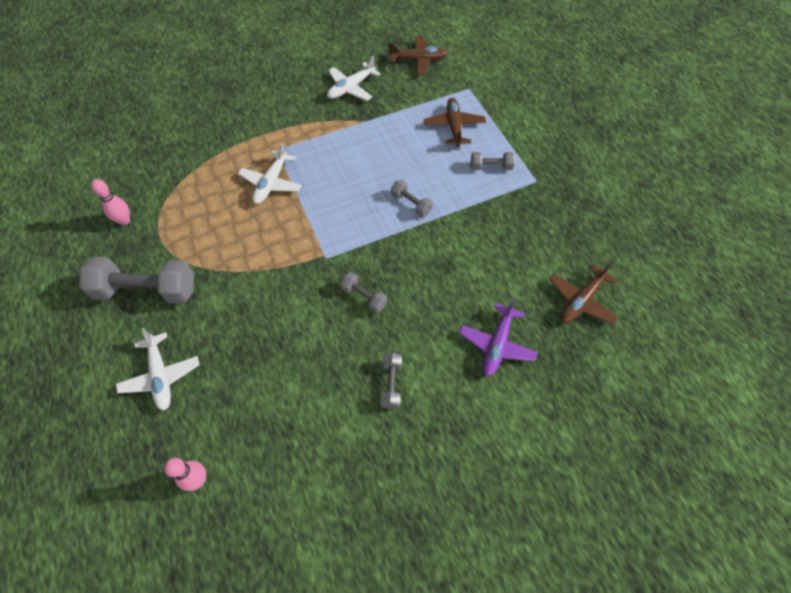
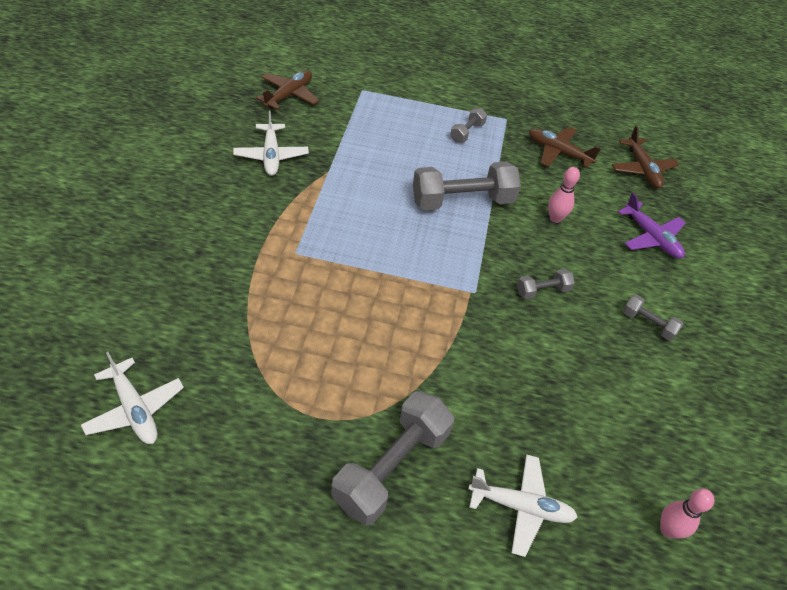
camera: 60 degrees left, 10 degrees down
pink bowling pin [91,179,130,225] -> pink bowling pin moved to [548,167,580,223]
white plane [238,142,302,204] -> white plane moved to [81,352,184,444]
grey dumbbell [391,180,433,217] -> grey dumbbell [413,162,521,210], size x2.05
brown plane [424,98,486,147] -> brown plane moved to [529,127,601,168]

